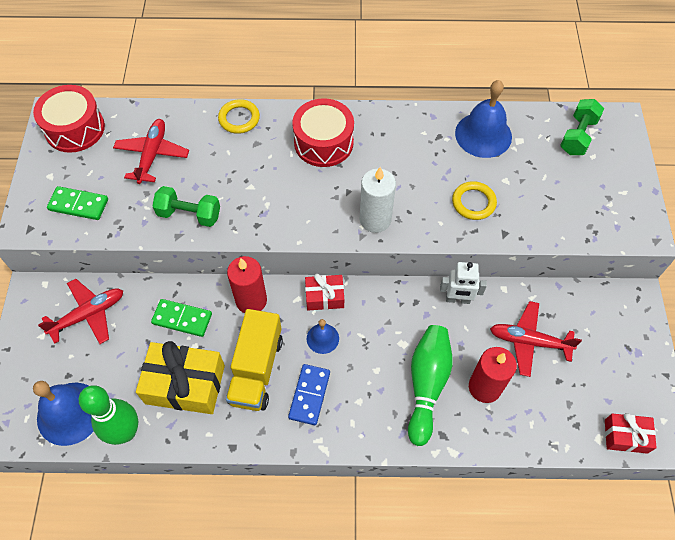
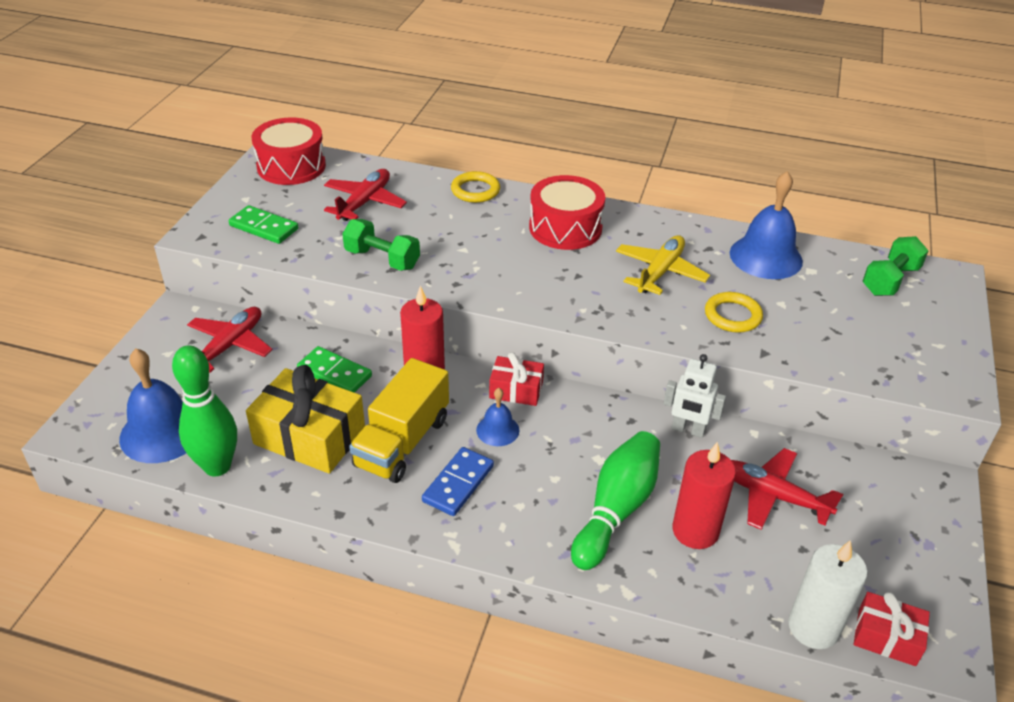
camera: 15 degrees right, 20 degrees down
red plane [38,279,123,344] -> red plane turned 45 degrees counterclockwise [187,307,272,373]
white candle [360,167,396,233] -> white candle moved to [788,540,868,649]
none -> yellow plane [616,235,710,295]

